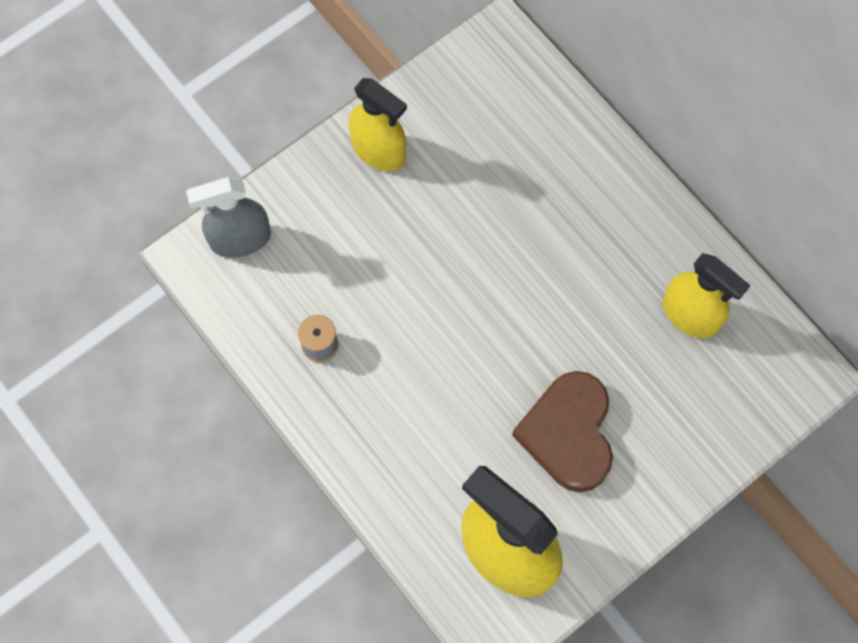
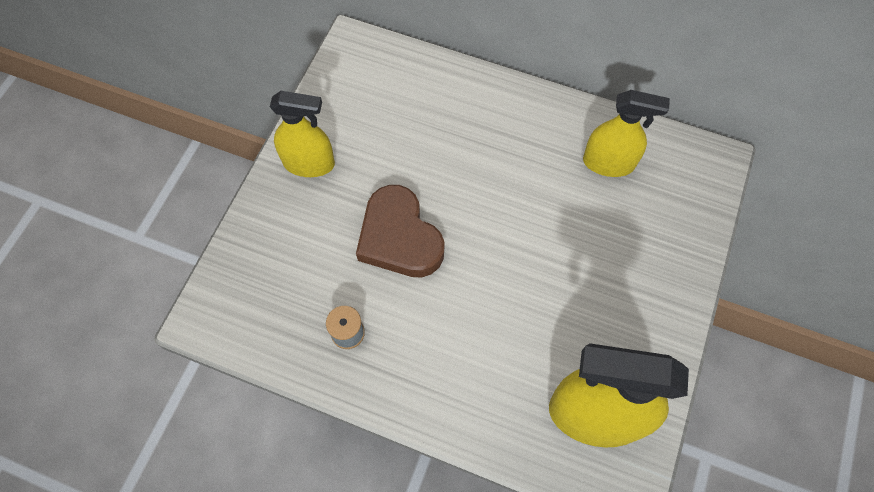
camera: 30 degrees left, 5 degrees down
grey spray bottle [186,177,271,258] -> none
brown heart [512,371,613,492] -> brown heart moved to [356,185,445,277]

